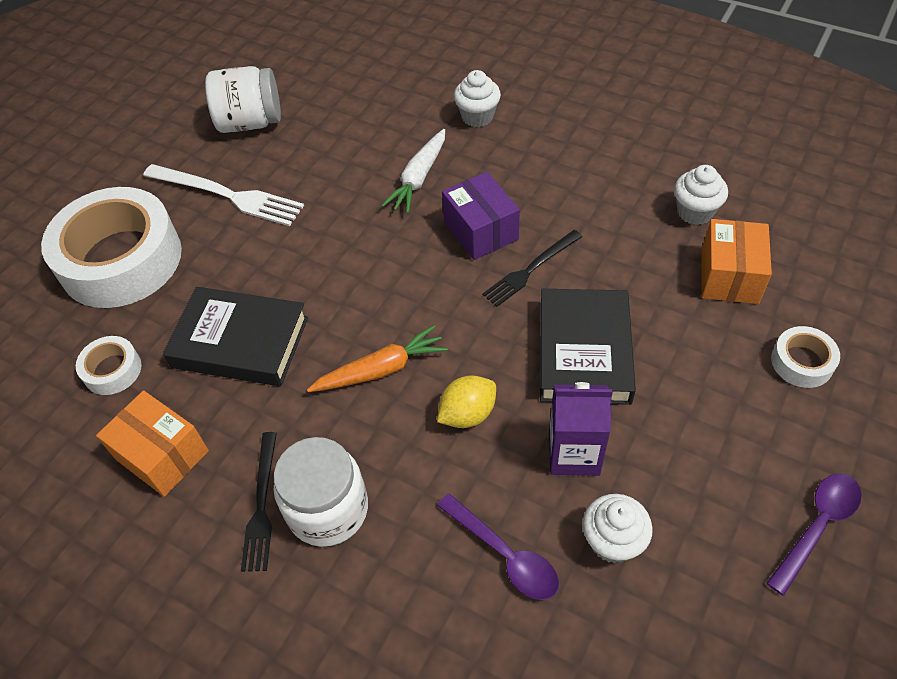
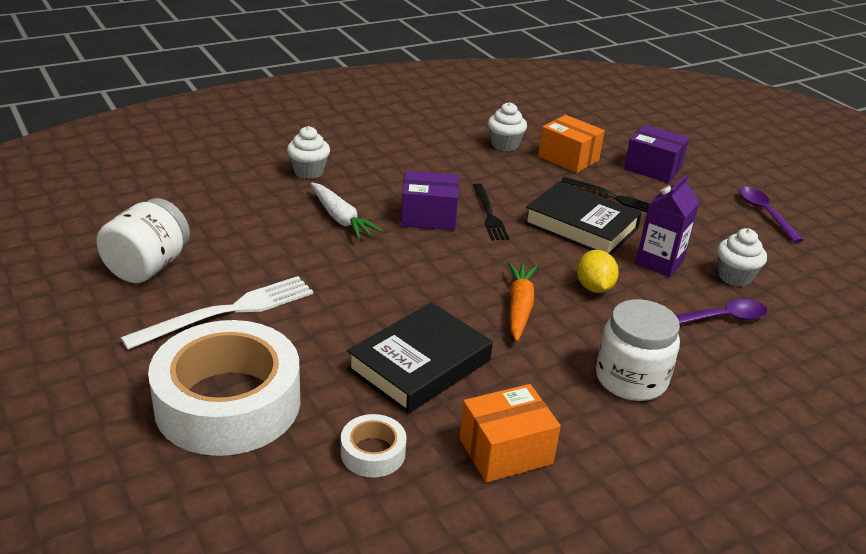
camera: 65 degrees left, 20 degrees down
black fork [241,432,277,572] -> black fork moved to [561,177,650,212]
white tape [771,326,840,388] -> purple box [624,125,689,183]

